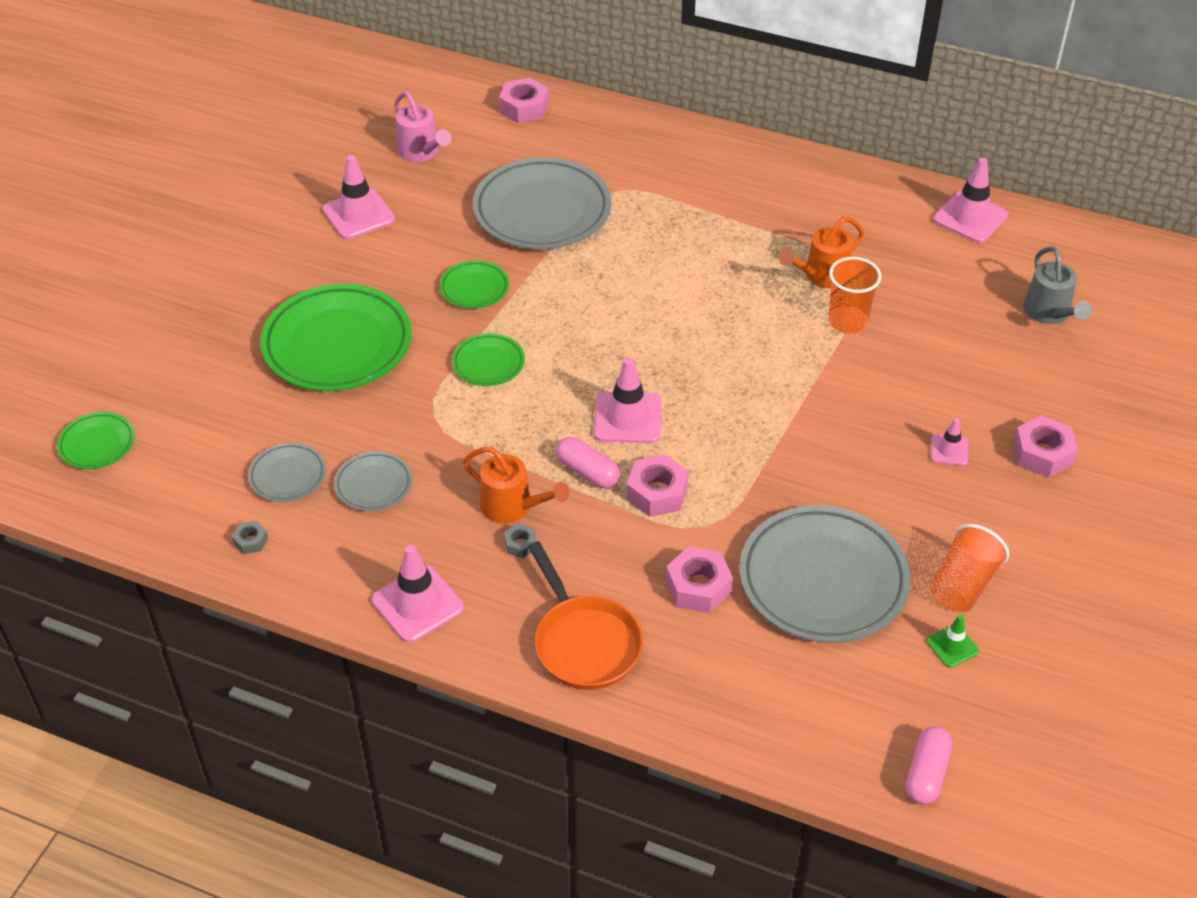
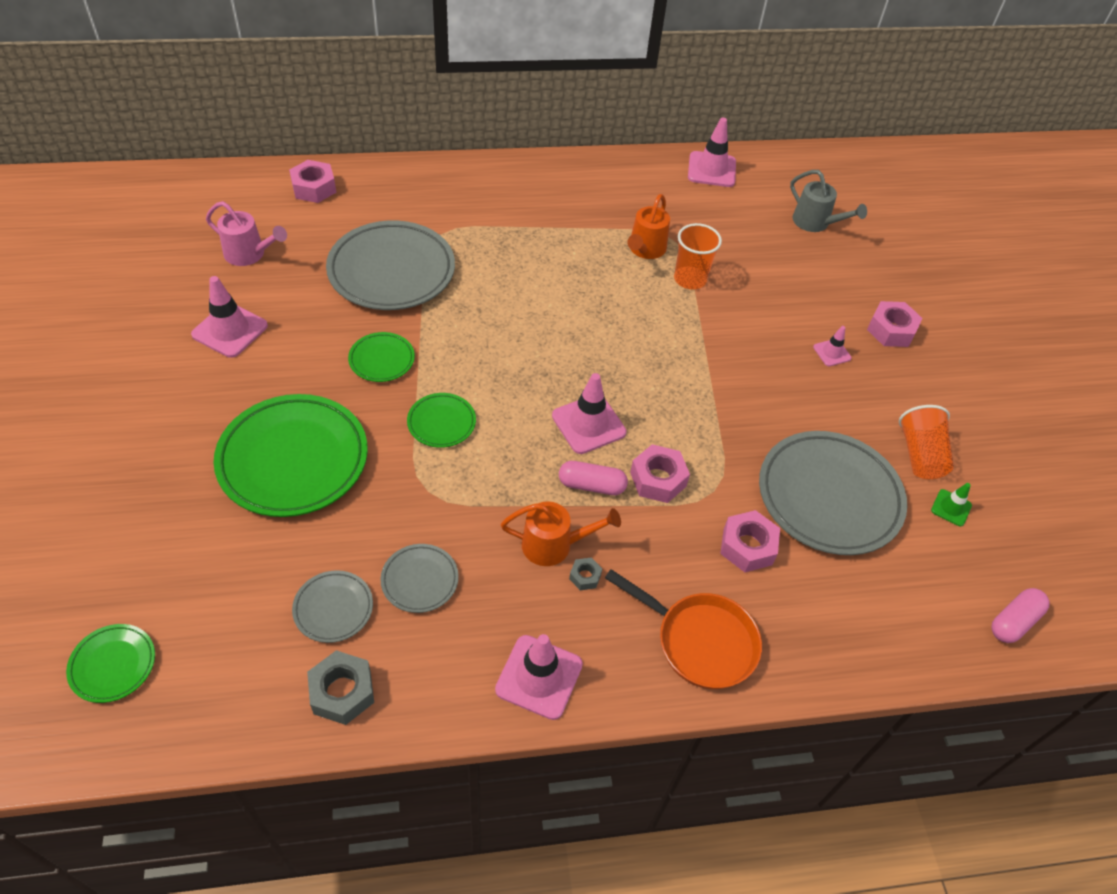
camera: 35 degrees left, 5 degrees up
grey nut [232,521,268,554] -> grey nut [307,650,374,725], size x1.90
pink capsule [906,726,952,805] -> pink capsule turned 60 degrees clockwise [991,588,1050,643]

